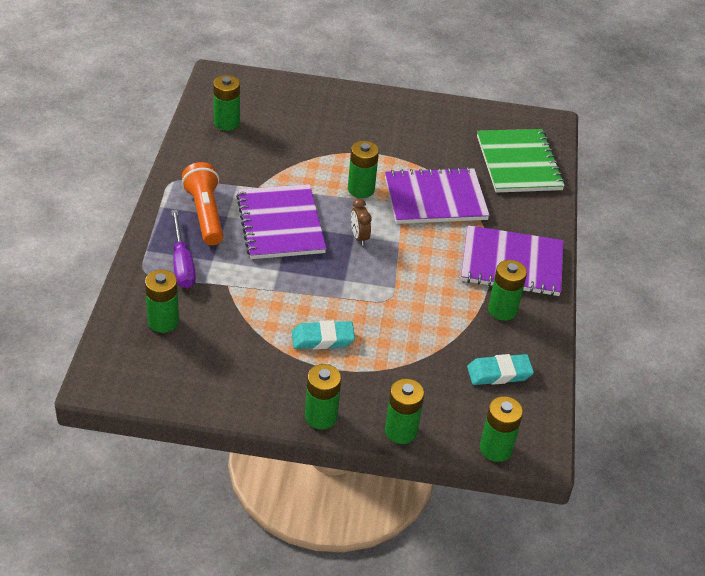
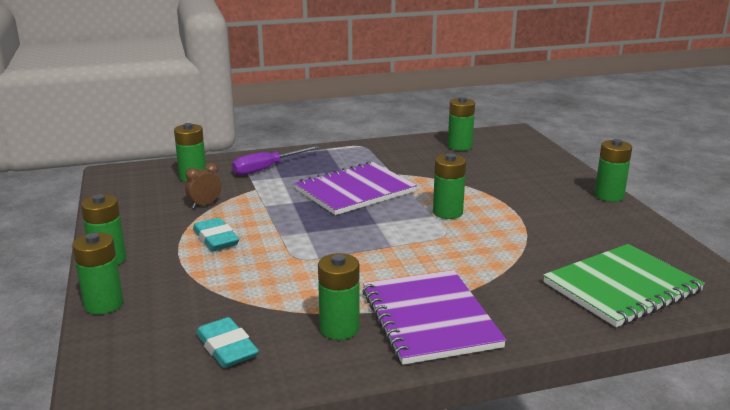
camera: 70 degrees right, 20 degrees down
orange flashlight [182,162,223,245] -> none
brown clock [351,199,371,246] -> brown clock moved to [185,163,221,209]
purple notebook [385,167,490,224] -> none
green battery [480,396,523,462] -> green battery moved to [595,139,632,202]

